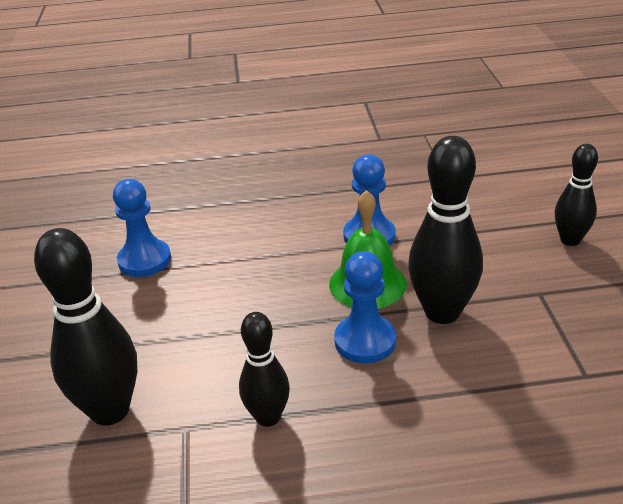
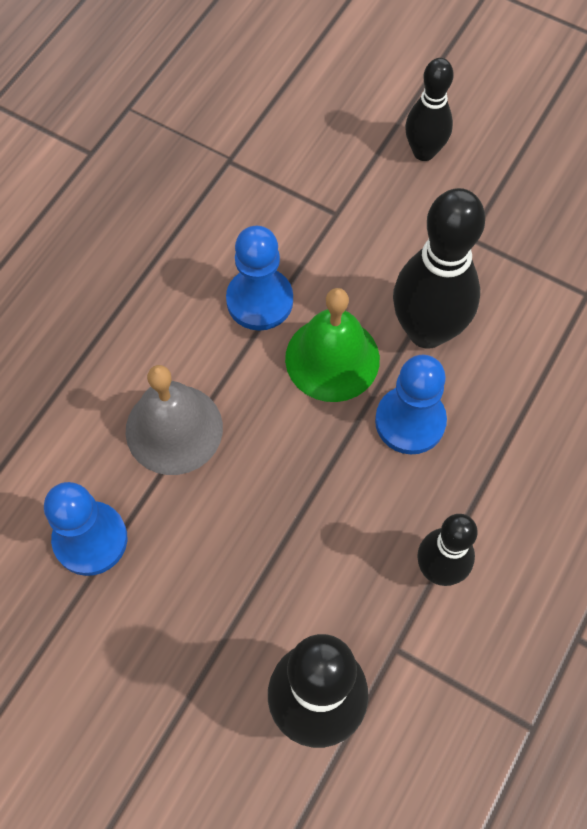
camera: 55 degrees left, 30 degrees up
none -> grey bell [126,365,223,475]

